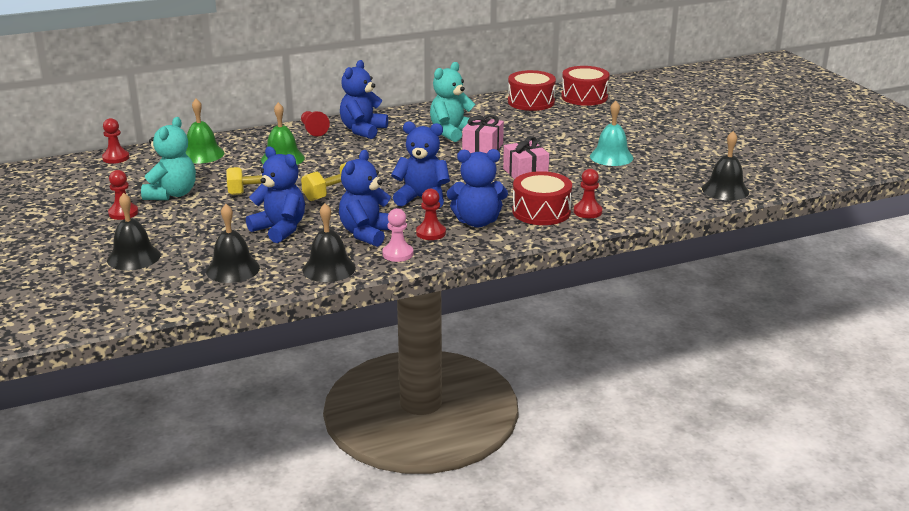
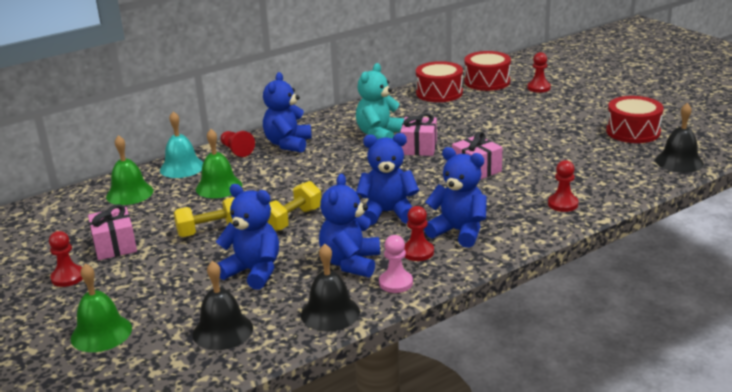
camera: 10 degrees left, 0 degrees up
red pawn [102,118,129,164] -> red pawn moved to [527,52,551,93]
black bell [107,193,161,270] -> green bell [71,264,132,352]
turquoise teddy bear [141,117,196,200] -> pink gift [88,204,137,260]
blue teddy bear [447,149,508,227] -> blue teddy bear turned 135 degrees counterclockwise [424,147,487,248]
red drum [512,171,572,225] -> red drum moved to [606,96,664,143]
turquoise bell [590,101,633,166] -> turquoise bell moved to [160,112,203,178]

